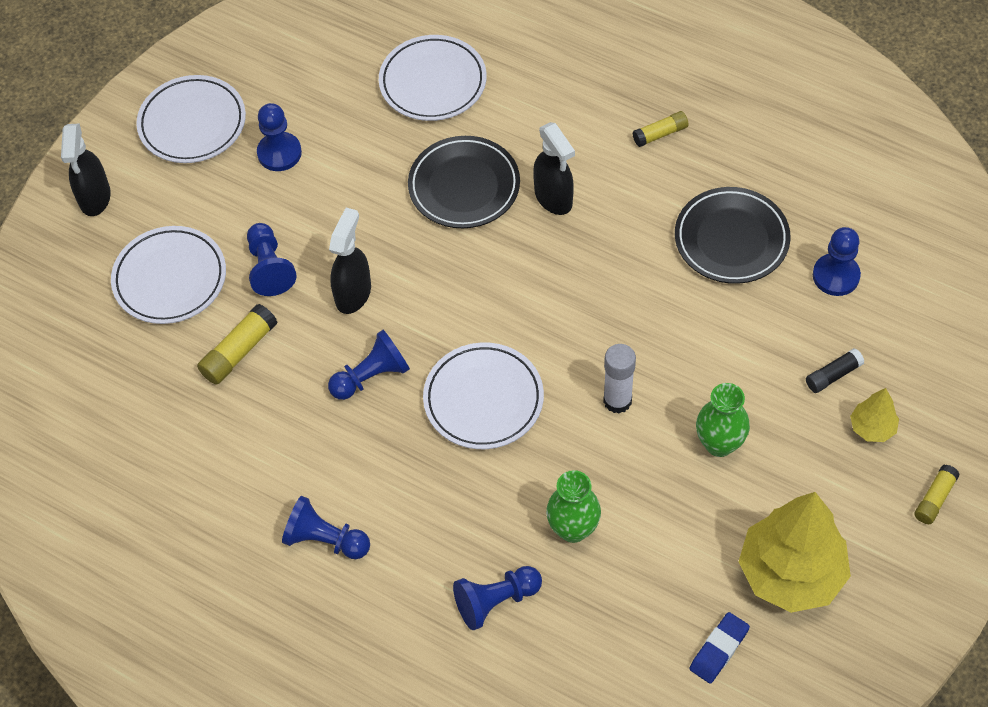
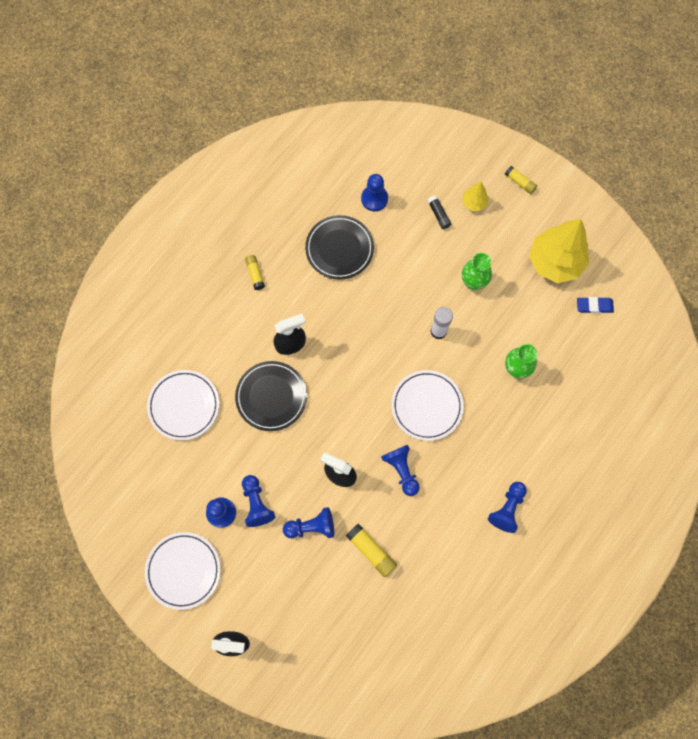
camera: 85 degrees left, 15 degrees up
white plate [111,226,226,324] -> none
blue pawn [453,566,542,630] -> blue pawn moved to [242,475,275,527]
blue eraser [689,612,750,683] -> blue eraser turned 45 degrees counterclockwise [577,297,614,313]

